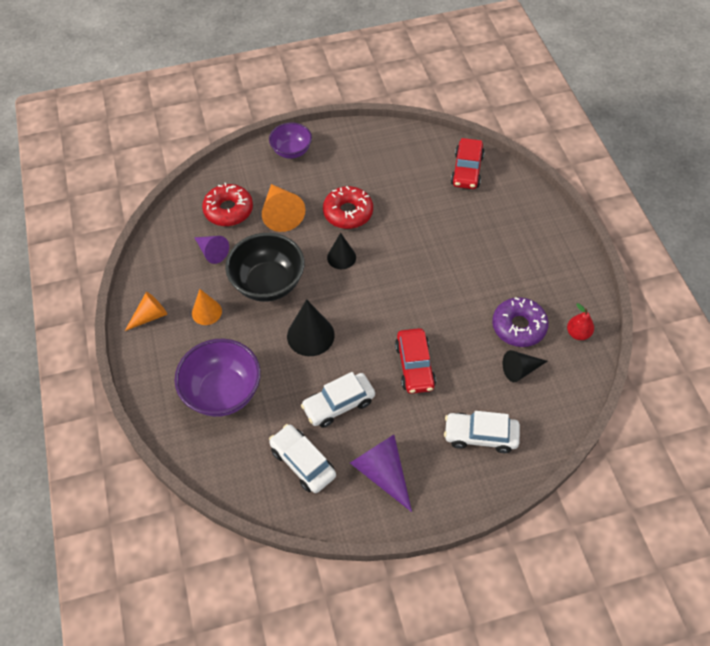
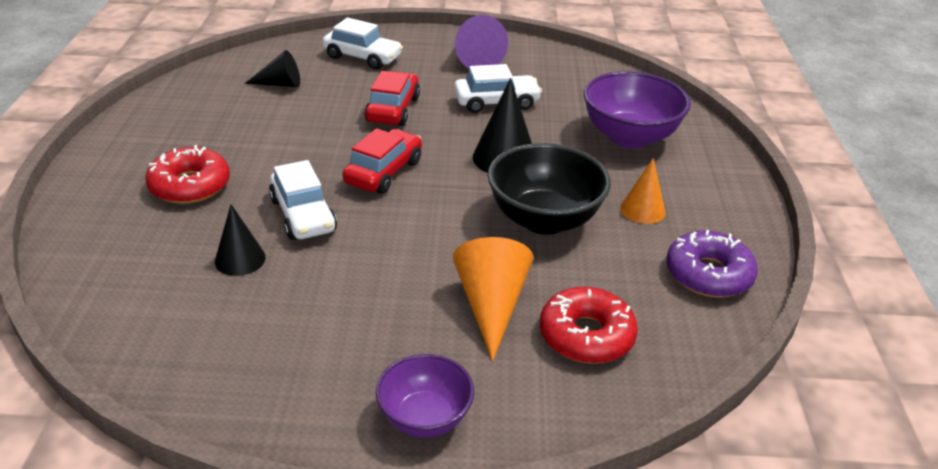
camera: 165 degrees left, 20 degrees down
orange cone [125,292,167,331] -> none
purple cone [194,236,229,264] -> none
white car [269,424,336,493] -> white car moved to [269,160,337,240]
red donut [323,186,373,229] -> red donut moved to [145,145,230,204]
black cone [327,233,356,269] -> black cone moved to [215,204,266,276]
red car [451,138,485,189] -> red car moved to [342,128,422,194]
purple donut [492,297,549,347] -> purple donut moved to [666,230,758,298]
red pear [567,303,594,340] -> none

